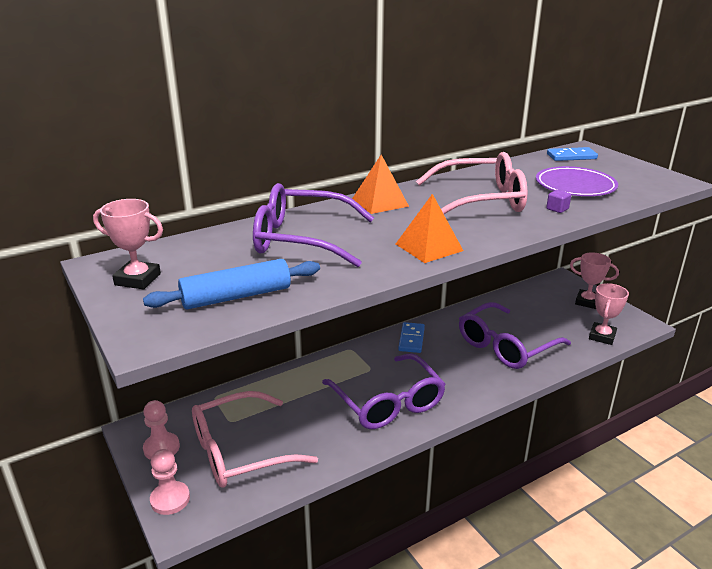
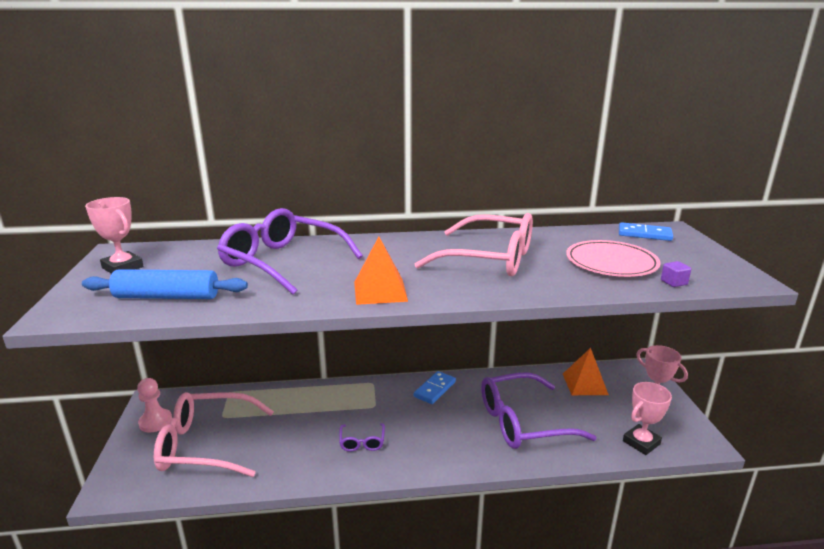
camera: 25 degrees right, 5 degrees down
pink pawn [150,449,190,515] -> none
purple glasses [322,354,446,429] -> purple glasses [339,423,385,452], size x0.44
orange pyramid [352,155,409,214] -> orange pyramid moved to [563,348,609,395]
purple plate [536,166,618,196] -> pink plate [566,240,661,277]
purple cube [546,190,571,213] -> purple cube moved to [661,261,691,287]

